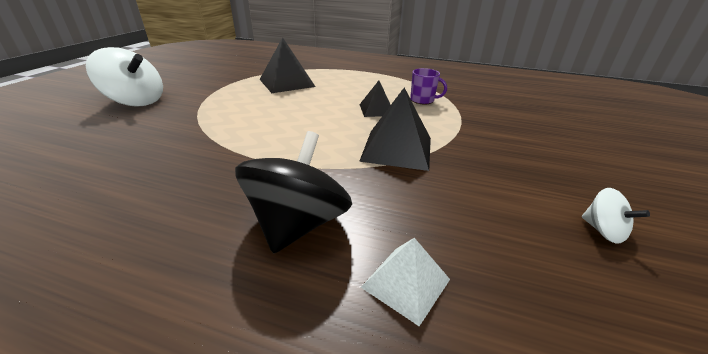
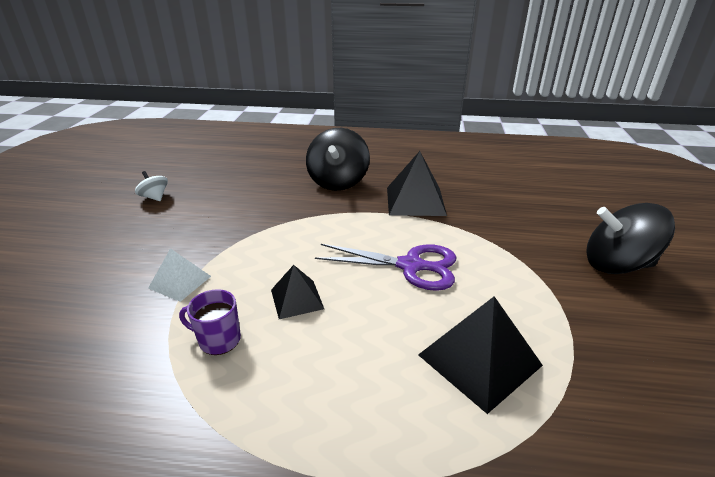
camera: 170 degrees right, 0 degrees up
white spinning top [86,47,163,107] -> black spinning top [586,203,675,274]
black pyramid [359,87,431,171] -> black pyramid moved to [387,151,447,216]
white pyramid [361,238,450,326] -> white pyramid moved to [148,248,211,302]
none -> purple scissors [315,244,456,291]

